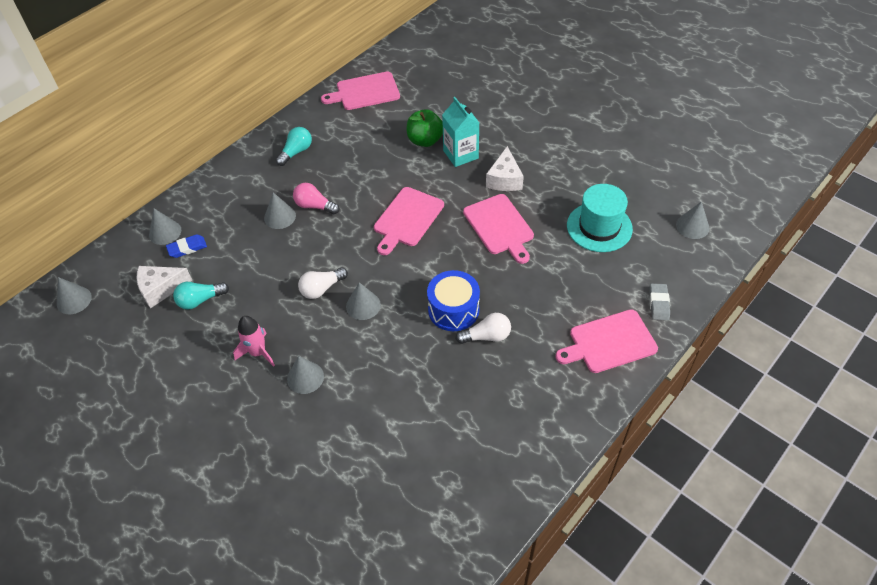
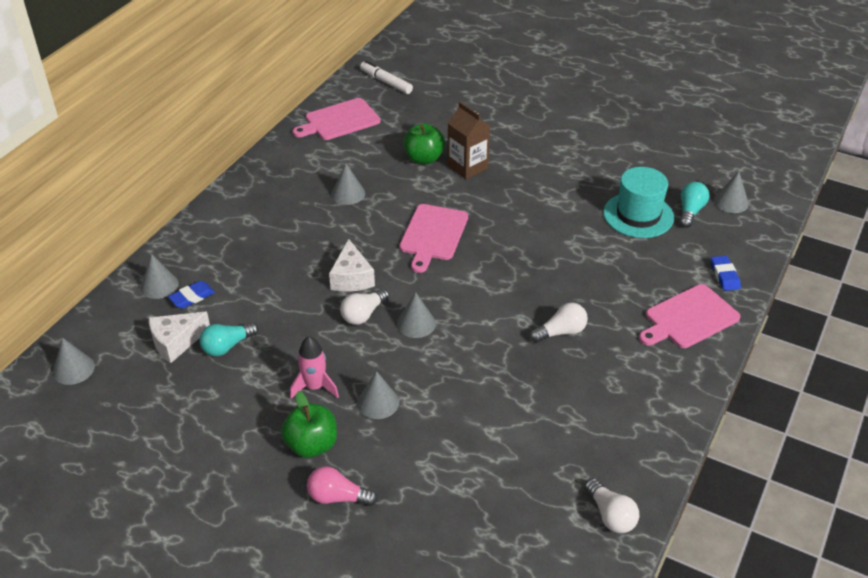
camera: 15 degrees left, 10 degrees down
grey cone [264,192,296,229] -> grey cone moved to [331,163,365,205]
turquoise light bulb [276,127,312,166] -> turquoise light bulb moved to [680,182,709,228]
pink light bulb [293,183,339,215] -> pink light bulb moved to [307,466,378,506]
blue drum [427,270,480,331] -> none
turquoise carton [442,97,479,167] -> brown carton [447,102,490,180]
pink cutting board [463,194,534,264] -> none
white cheese [486,146,524,191] -> white cheese moved to [329,239,375,292]
grey eraser [649,283,670,320] -> blue eraser [711,256,741,291]
none -> green apple [281,391,337,458]
none -> white marker [360,60,413,94]
none -> white light bulb [585,478,639,533]

